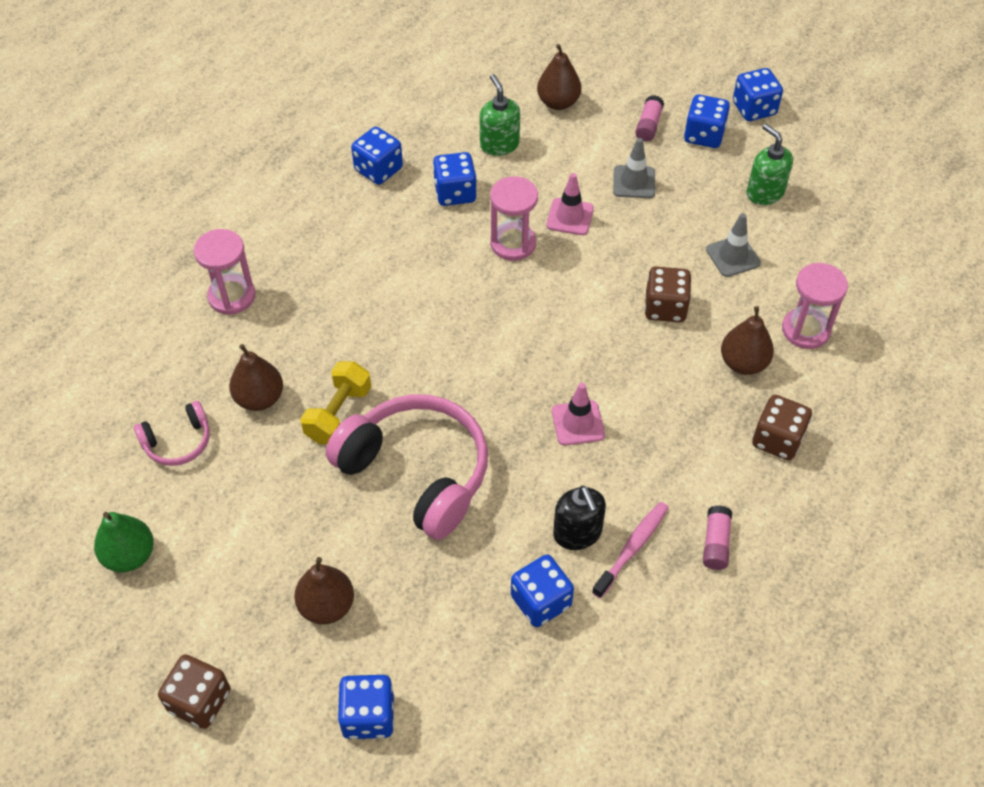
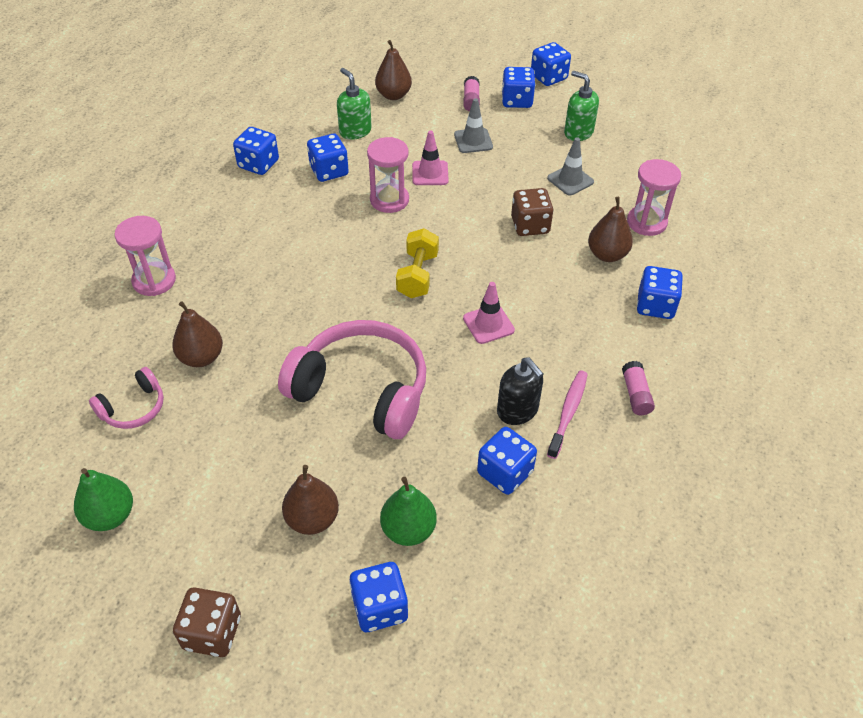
camera: 15 degrees left, 5 degrees down
yellow dumbbell [301,361,371,444] -> yellow dumbbell moved to [396,228,439,298]
brown dice [752,395,812,460] -> blue dice [637,266,683,319]
none -> green pear [380,477,437,546]

